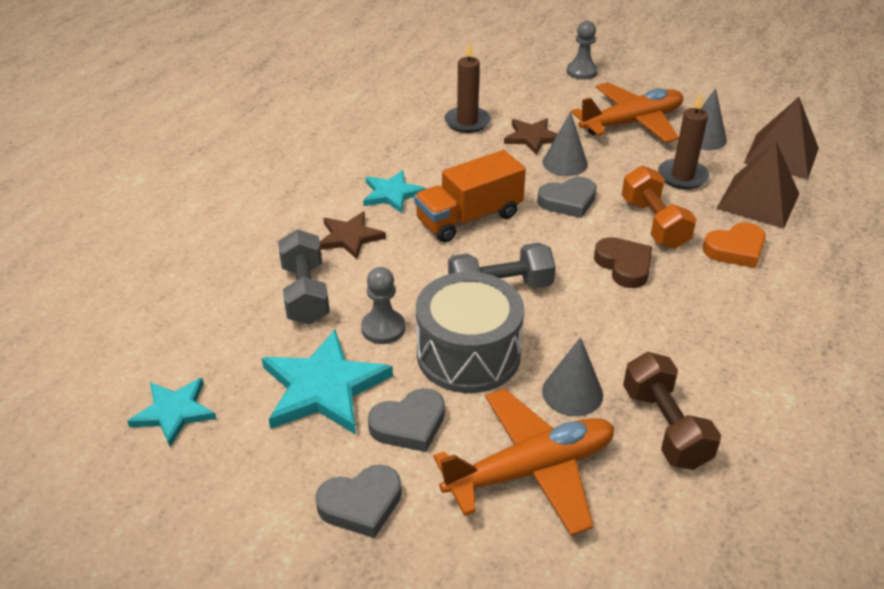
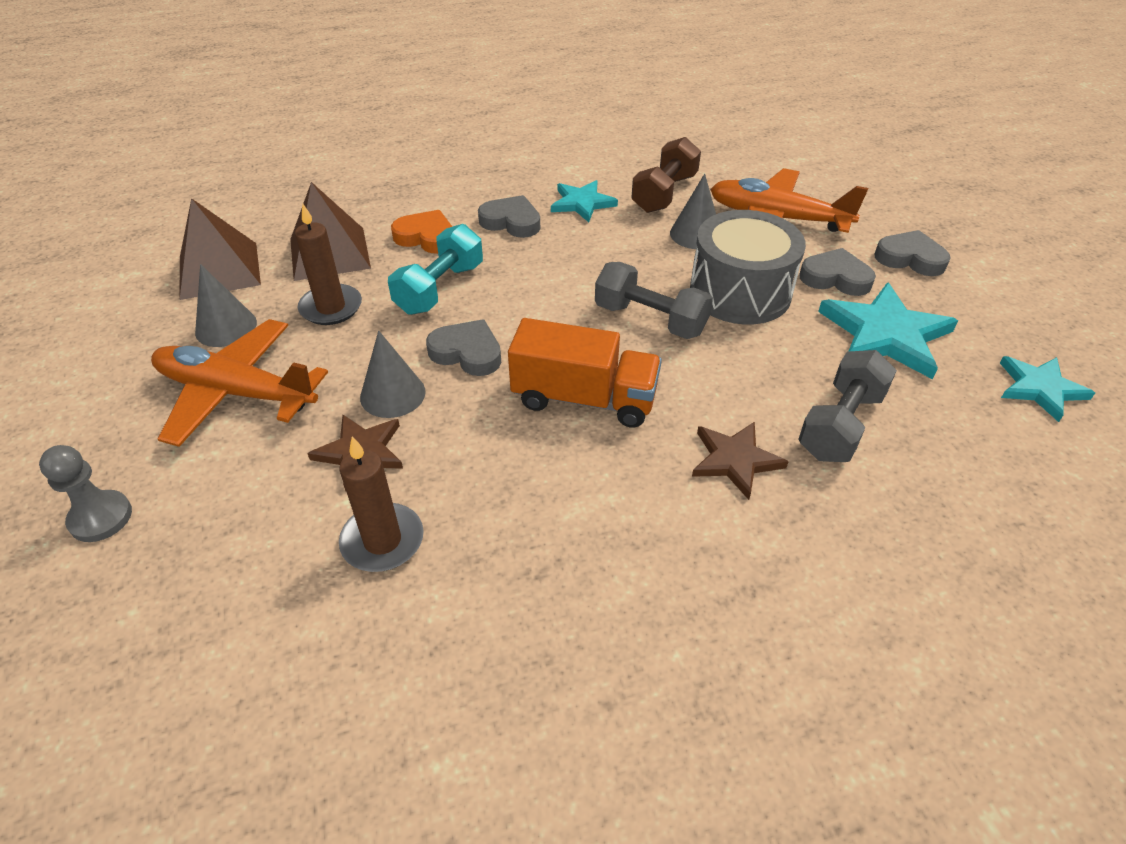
camera: 135 degrees left, 5 degrees up
grey pawn [361,267,405,344] -> none
turquoise star [363,170,426,213] -> turquoise star moved to [551,180,618,222]
brown heart [594,237,652,288] -> none
orange dumbbell [622,166,696,249] -> turquoise dumbbell [388,224,483,315]
none -> grey heart [478,195,540,238]

